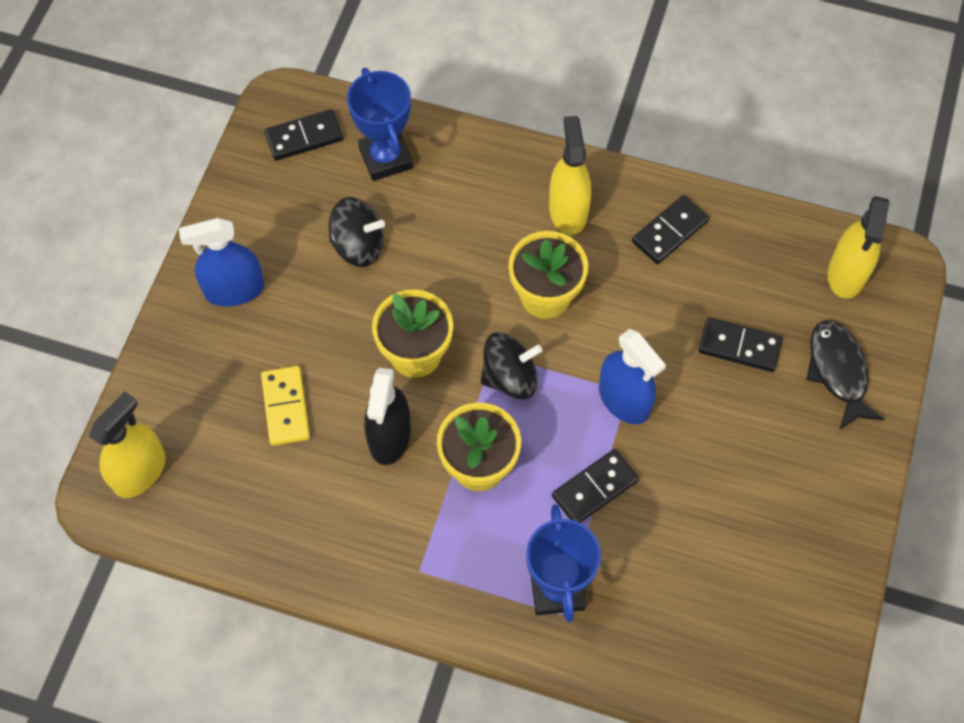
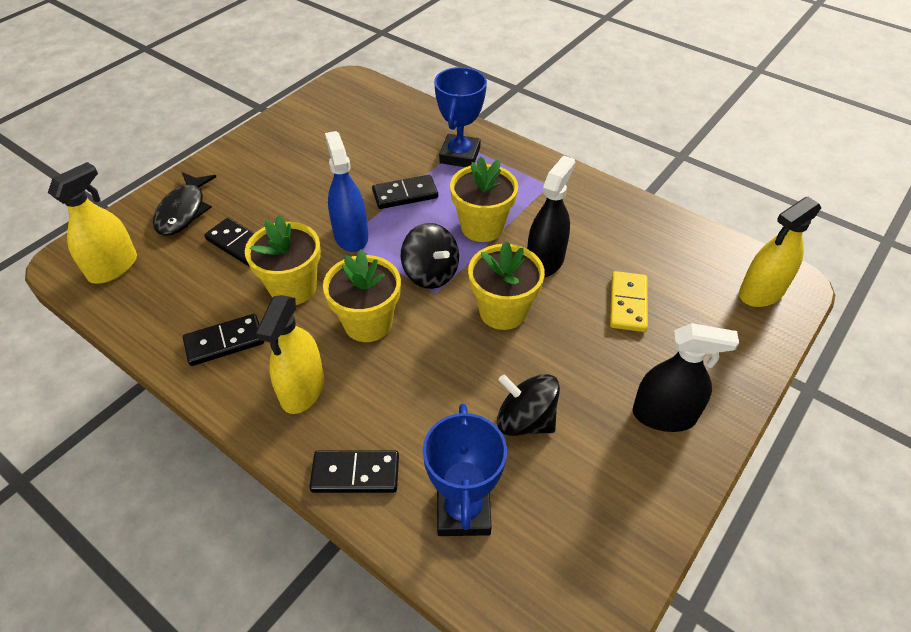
camera: 160 degrees left, 15 degrees down
blue spray bottle [179,218,264,306] -> black spray bottle [633,323,739,432]
black domino [264,109,343,161] -> black domino moved to [310,450,399,493]
black spinning top [480,332,543,399] -> black spinning top turned 135 degrees counterclockwise [401,223,459,289]
none -> yellow flower pot [245,215,321,305]

